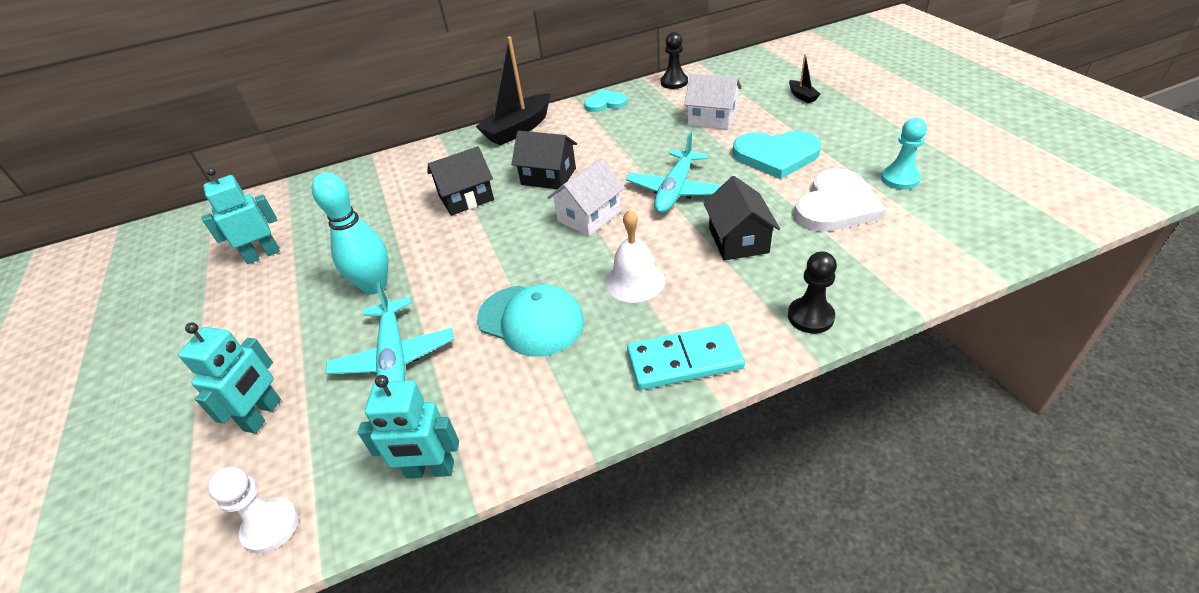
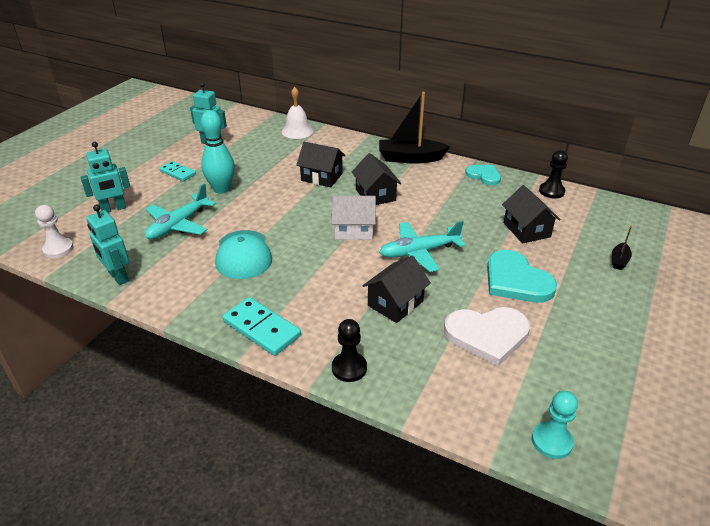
camera: 45 degrees right, 5 degrees down
white bell [605,209,665,302] -> white bell moved to [282,87,313,139]
white house [684,74,742,129] -> black house [502,185,561,243]
turquoise pawn [881,118,927,190] -> turquoise pawn moved to [532,391,578,459]
none -> turquoise domino [159,161,196,181]

